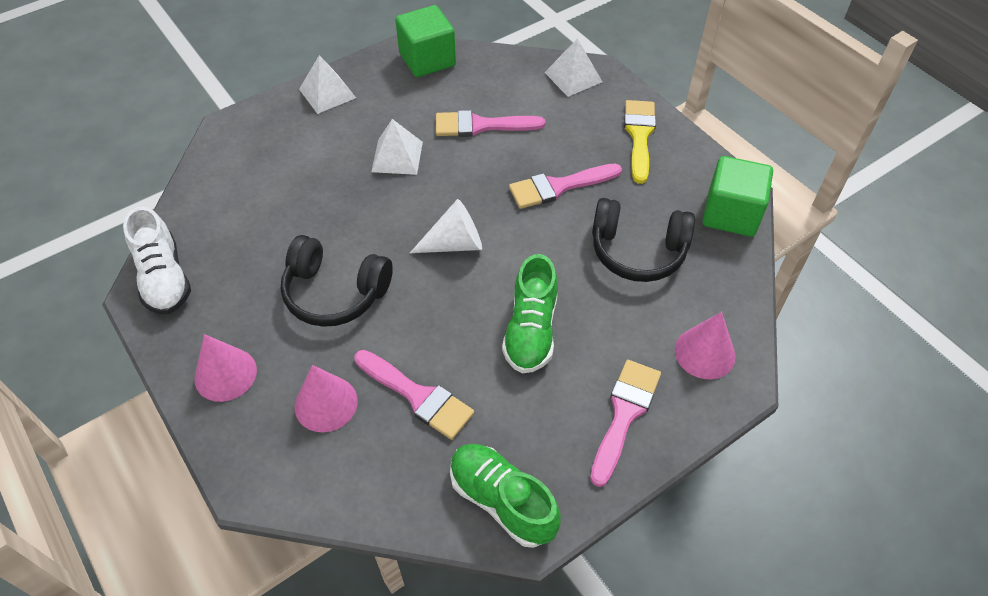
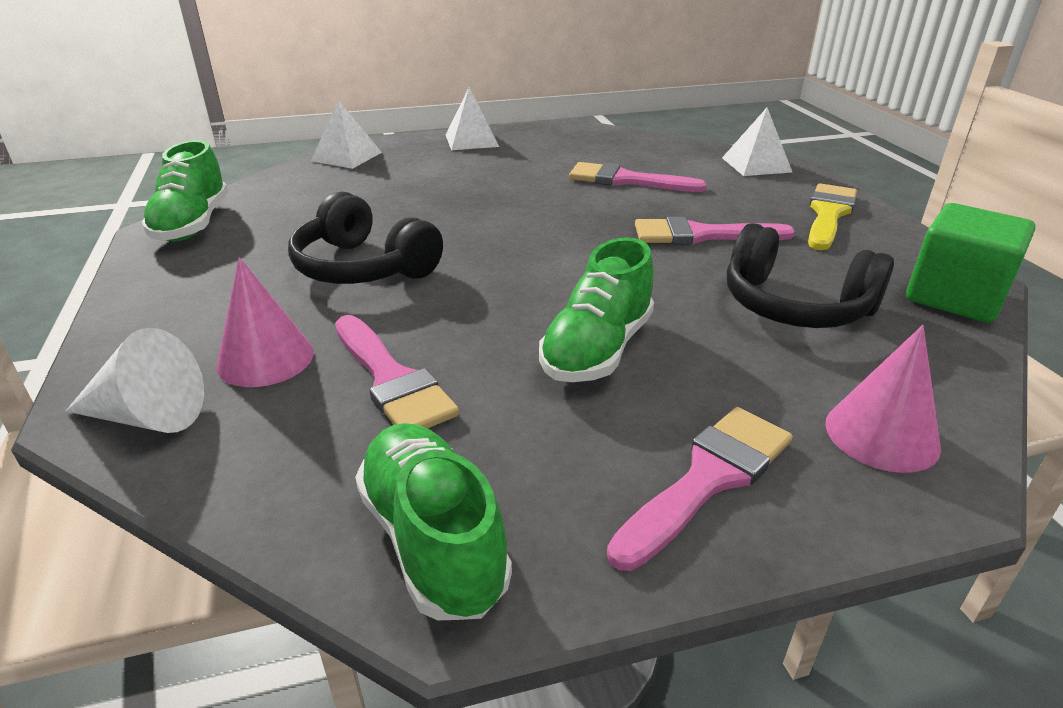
camera: 20 degrees right, 20 degrees down
white shoe [123,206,191,314] -> green shoe [142,140,228,242]
pink cone [194,334,257,402] -> none
white pyramid [371,119,423,175] -> white pyramid moved to [311,100,382,169]
green cube [395,5,456,77] -> none
white cone [410,199,482,253] -> white cone moved to [66,328,204,433]

